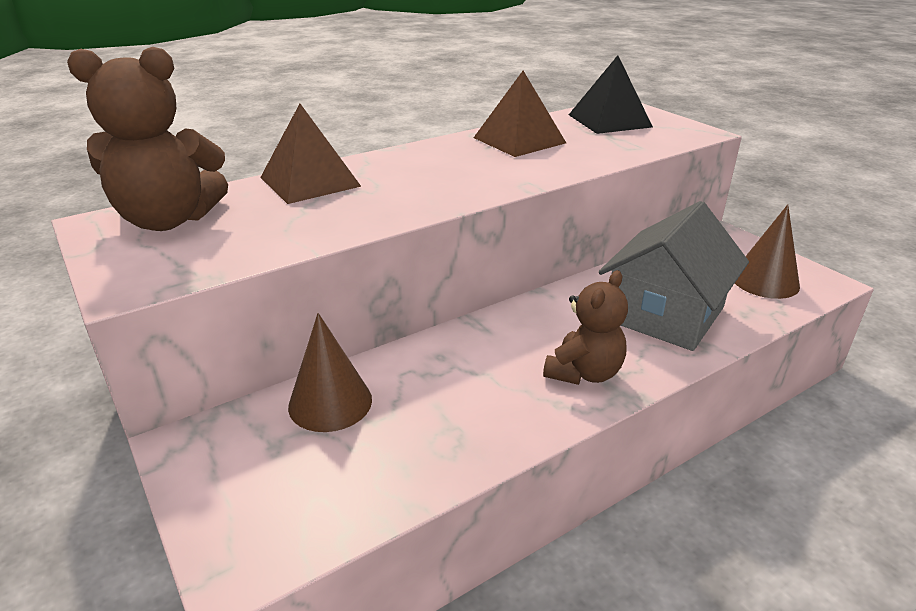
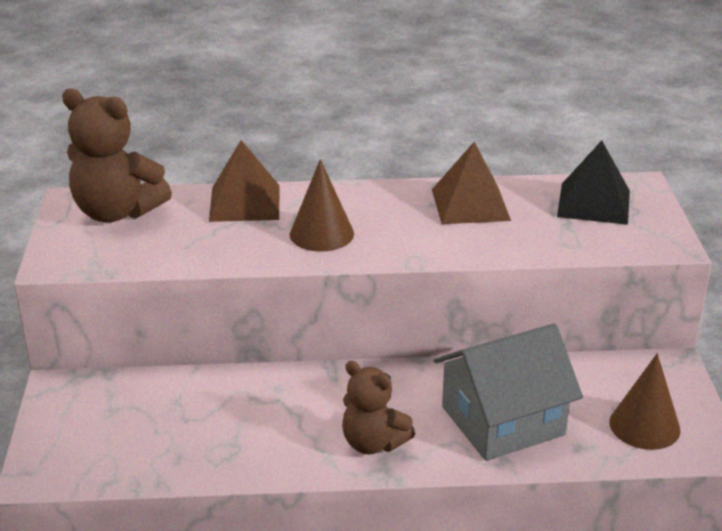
camera: 30 degrees right, 0 degrees up
brown cone [288,313,372,432] -> brown cone moved to [290,159,354,252]
brown teddy bear [543,270,628,385] -> brown teddy bear turned 60 degrees clockwise [342,361,415,454]

